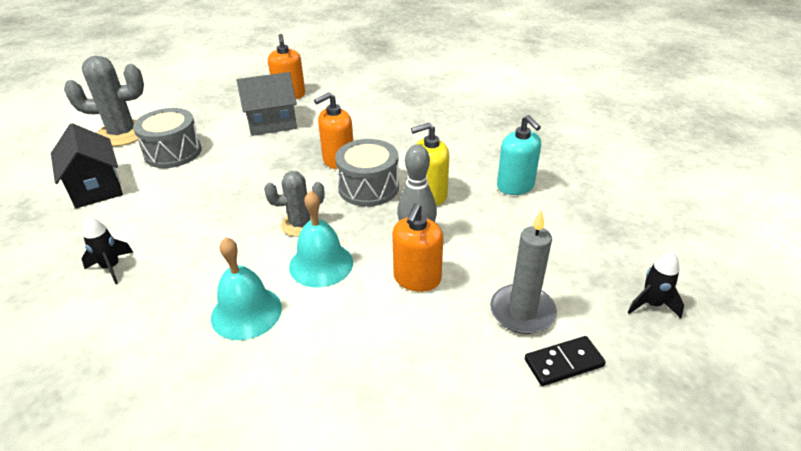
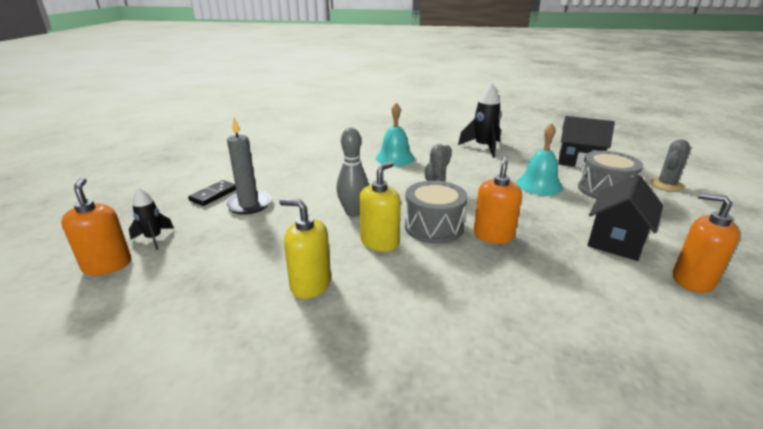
camera: 140 degrees right, 10 degrees down
grey cactus [64,56,144,146] -> grey cactus [650,139,691,191], size x0.62
black rocket [82,216,133,284] -> black rocket [458,83,502,158], size x1.67
grey house [237,72,297,136] -> black house [588,174,663,261]
turquoise bell [289,191,353,288] -> turquoise bell moved to [516,123,563,196]
orange soap dispenser [392,203,443,292] -> orange soap dispenser moved to [61,178,131,276]
turquoise soap dispenser [497,115,541,195] -> yellow soap dispenser [279,199,331,299]

